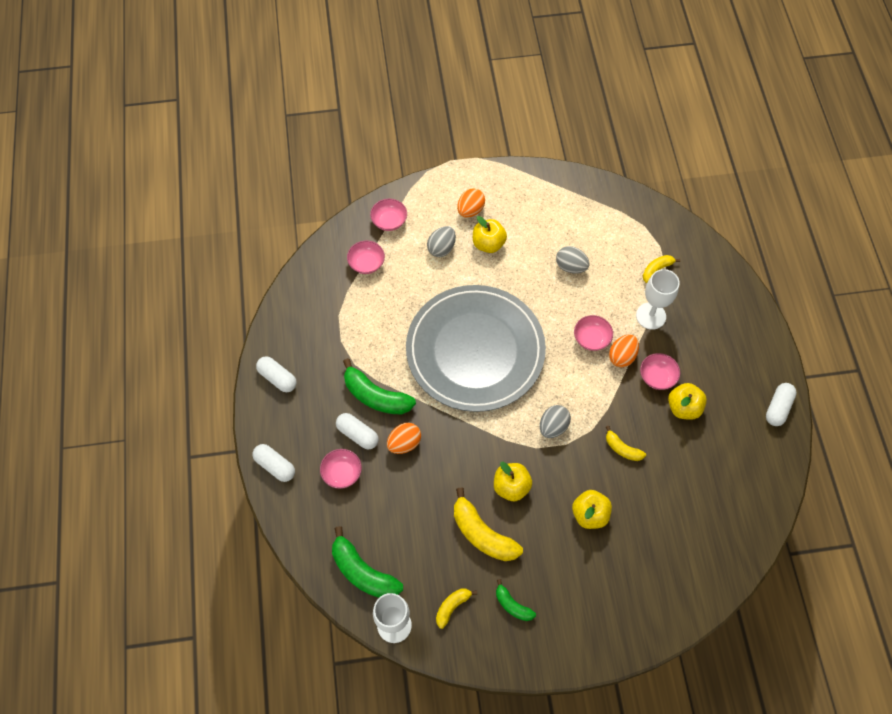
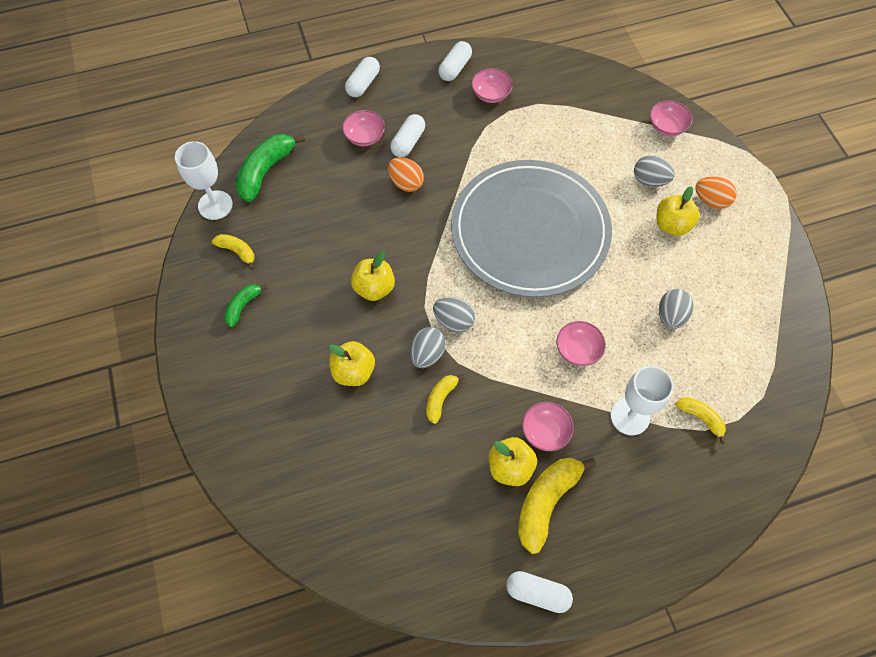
camera: 80 degrees right, 0 degrees up
green banana [343,358,416,414] -> none
pink bowl [347,241,385,274] -> pink bowl moved to [472,68,513,103]
yellow banana [454,487,523,561] -> yellow banana moved to [518,458,596,554]
orange egg [609,334,639,367] -> none
none -> grey egg [410,327,446,368]

